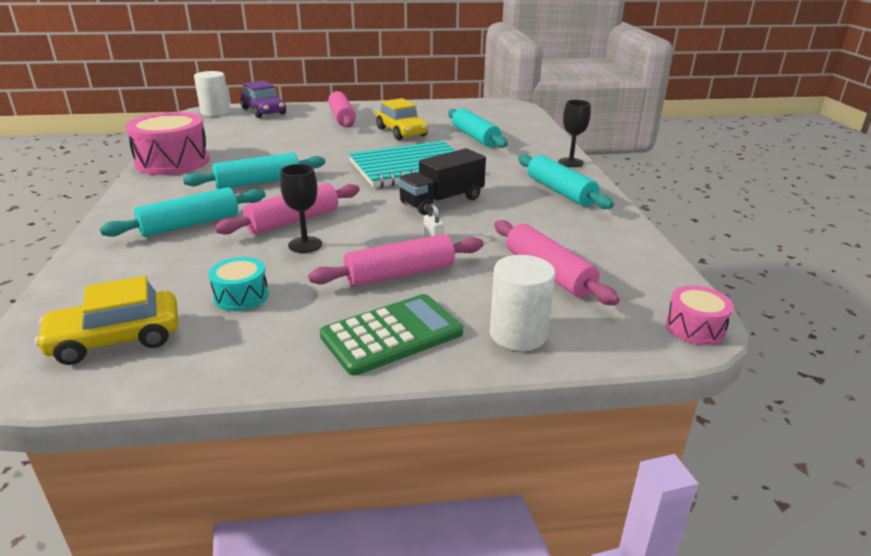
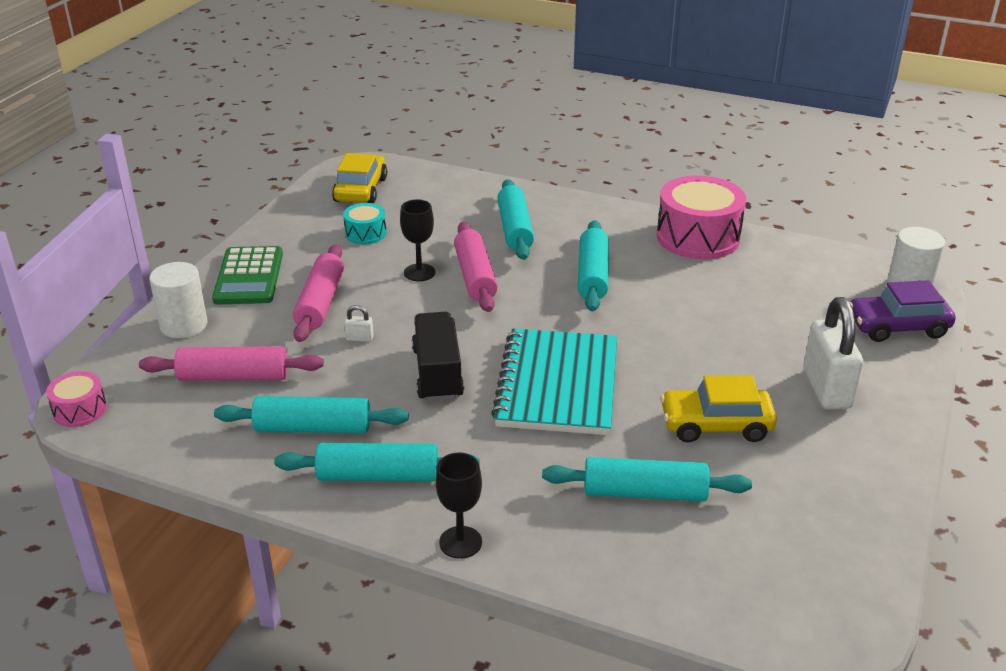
camera: 120 degrees right, 5 degrees up
pink rolling pin [328,91,356,127] -> white padlock [803,297,863,410]
none -> turquoise rolling pin [214,396,409,434]

